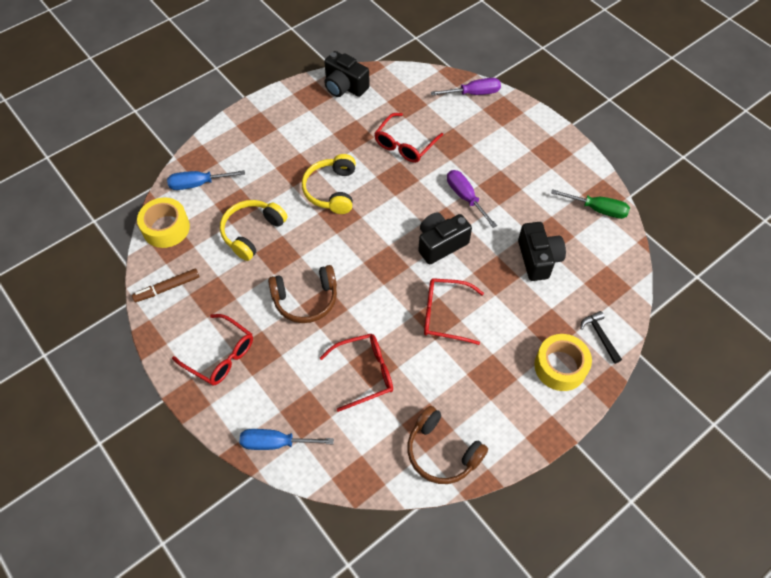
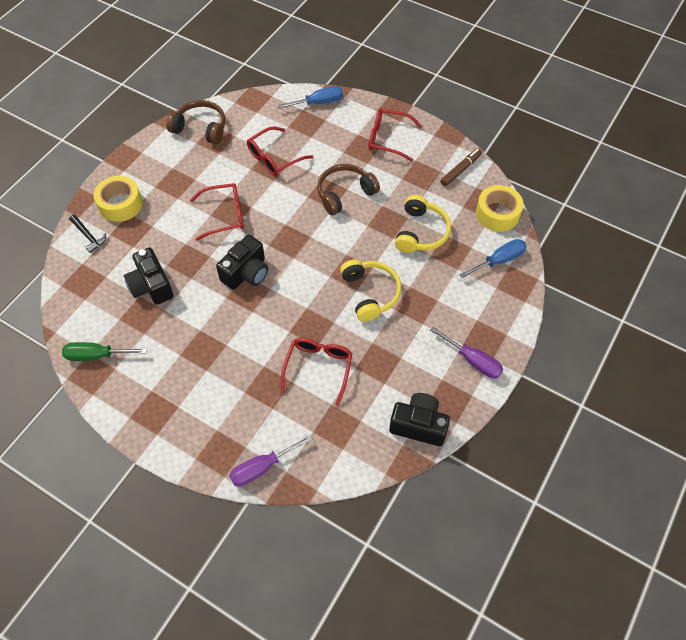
camera: 160 degrees right, 0 degrees up
purple screwdriver [447,170,497,228] -> purple screwdriver moved to [430,327,503,379]

